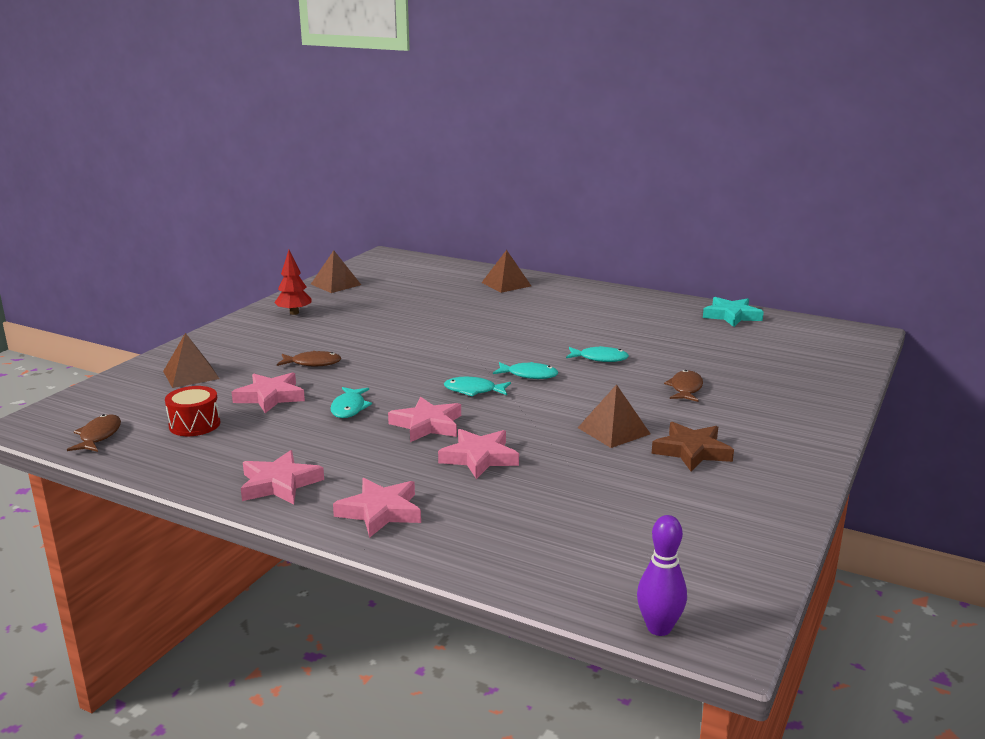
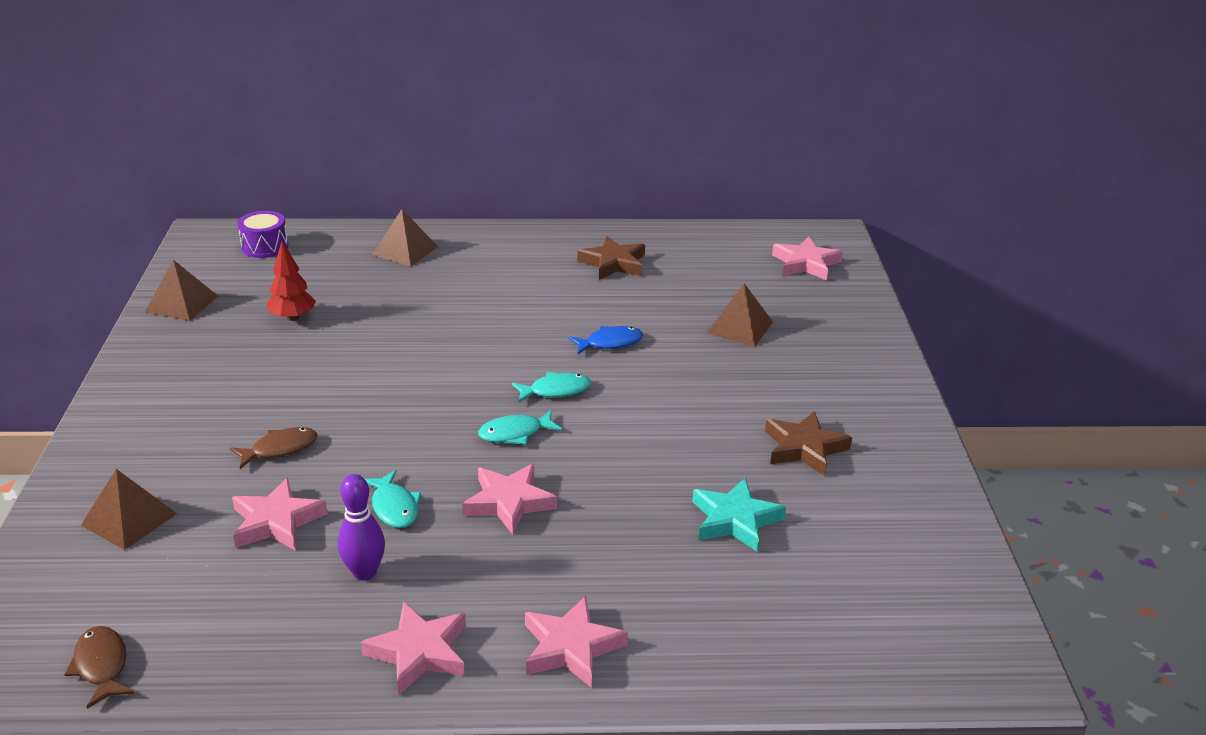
camera: 30 degrees left, 10 degrees up
red drum [165,386,220,436] -> none
red tree [274,250,312,315] -> red tree moved to [267,241,316,321]
pink star [438,429,519,479] -> pink star moved to [772,237,843,280]
turquoise fish [566,346,629,362] -> blue fish [568,326,643,354]
brown pyramid [578,384,650,448] -> brown pyramid moved to [707,284,773,346]
purple bowling pin [637,515,687,636] -> purple bowling pin moved to [338,474,385,581]
brown fish [664,370,703,402] -> none
turquoise star [703,297,764,327] -> turquoise star moved to [692,478,786,552]
none -> purple drum [237,211,289,258]
none -> brown star [577,236,645,280]

